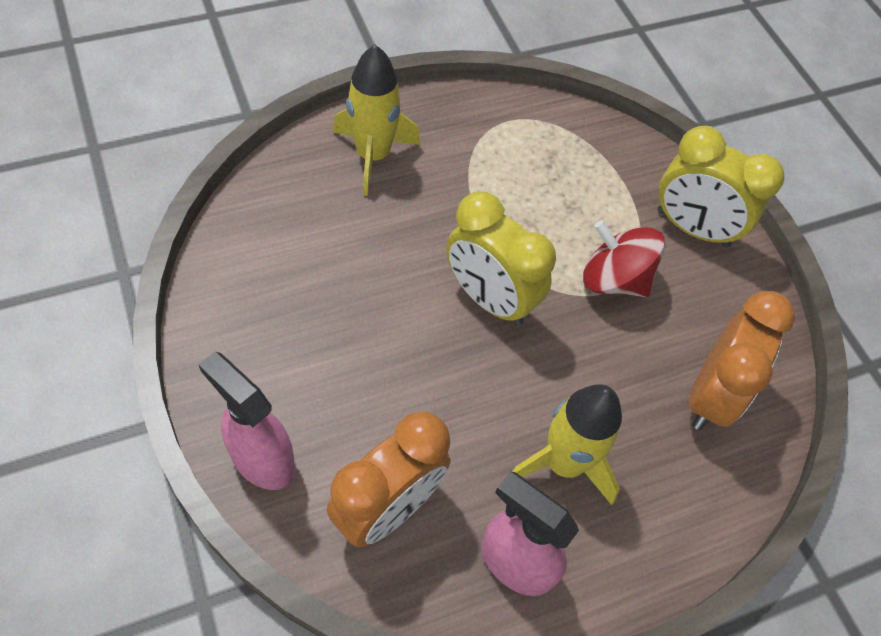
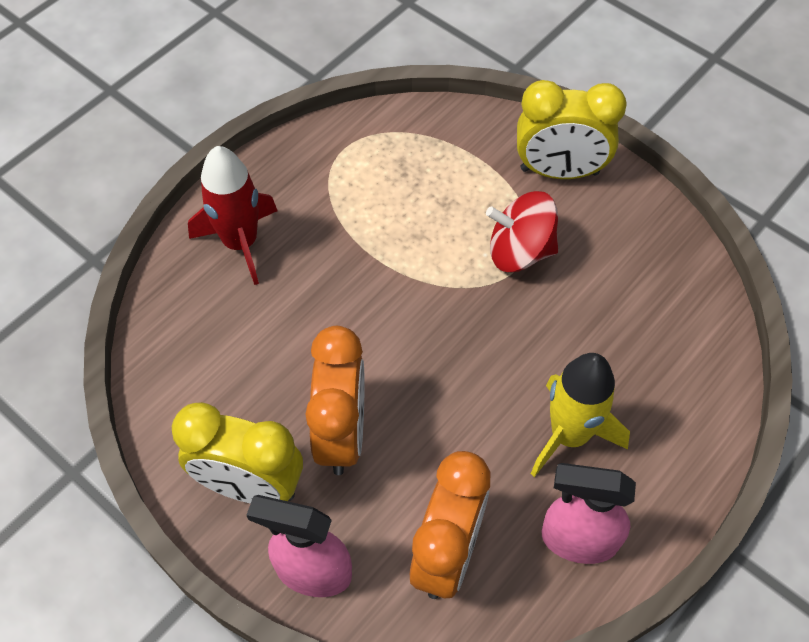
camera: 20 degrees left, 0 degrees up
yellow rocket [333,45,420,196] -> red rocket [188,146,277,285]
yellow clock [446,192,556,326] -> yellow clock moved to [172,402,303,504]
orange clock [689,291,795,430] -> orange clock moved to [305,326,365,475]

